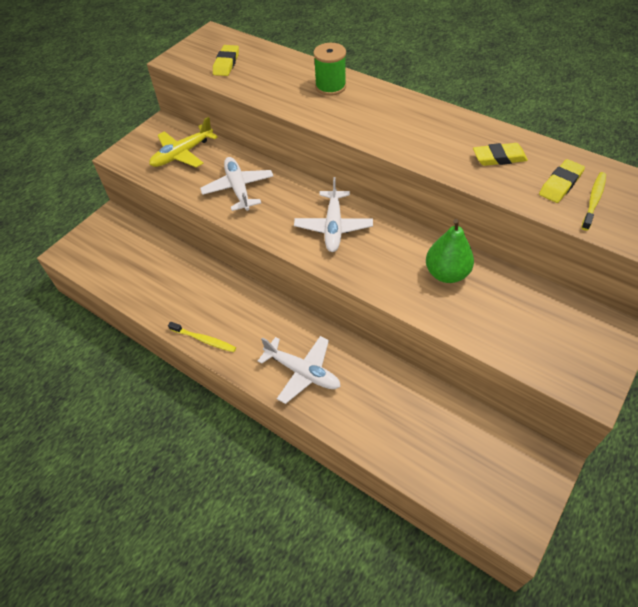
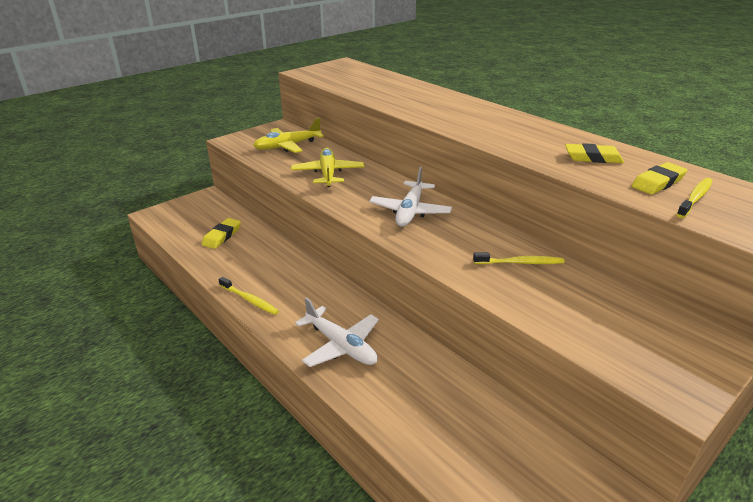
camera: 10 degrees right, 20 degrees down
white plane [200,157,274,211] -> yellow plane [291,148,364,187]
yellow eraser [213,45,239,76] -> yellow eraser moved to [202,218,241,249]
green spool [313,43,346,96] -> none
green pear [426,219,474,283] -> yellow toothbrush [473,252,564,264]

